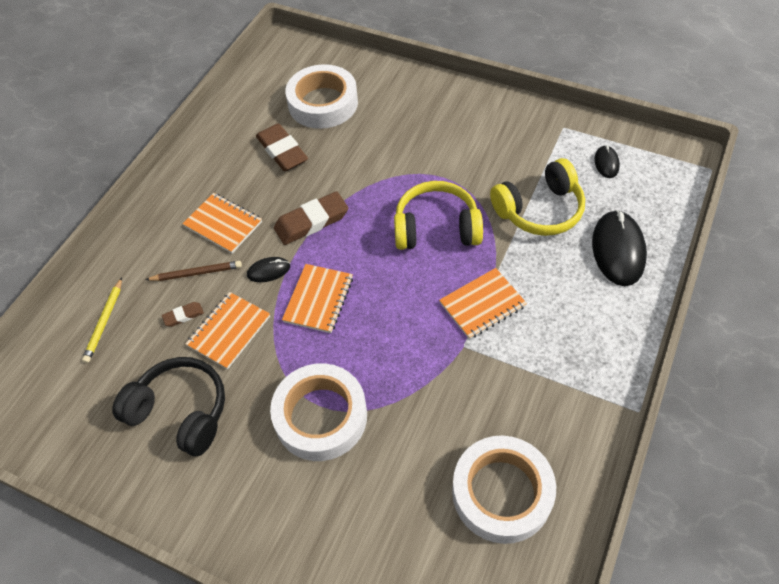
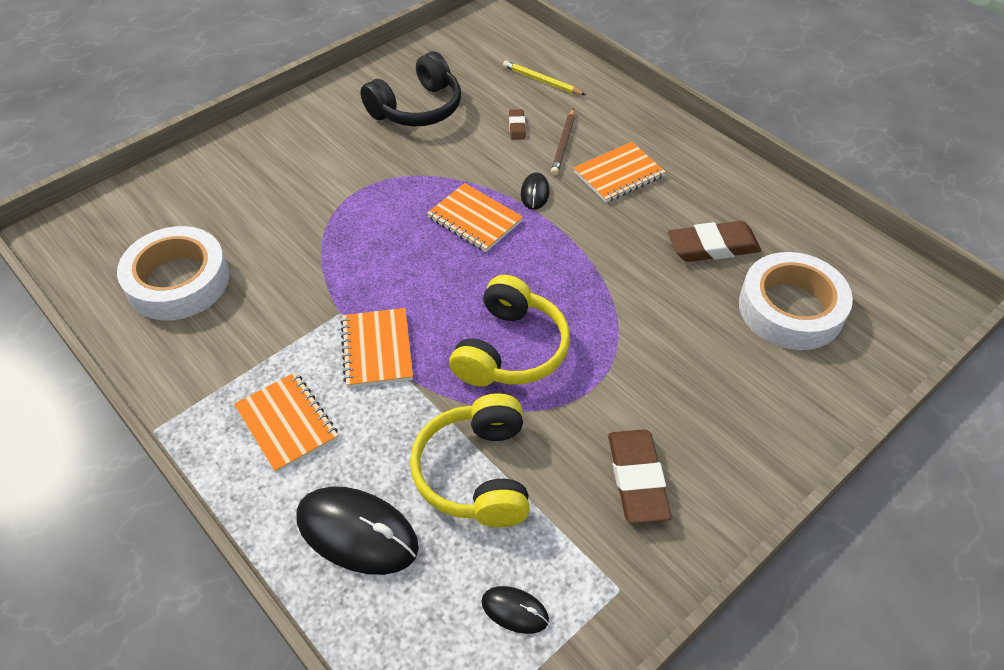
camera: 110 degrees right, 5 degrees down
orange notebook [185,292,270,369] -> orange notebook moved to [234,372,338,473]
white tape [270,363,367,461] -> none
brown eraser [274,191,348,245] -> brown eraser moved to [608,429,672,524]

